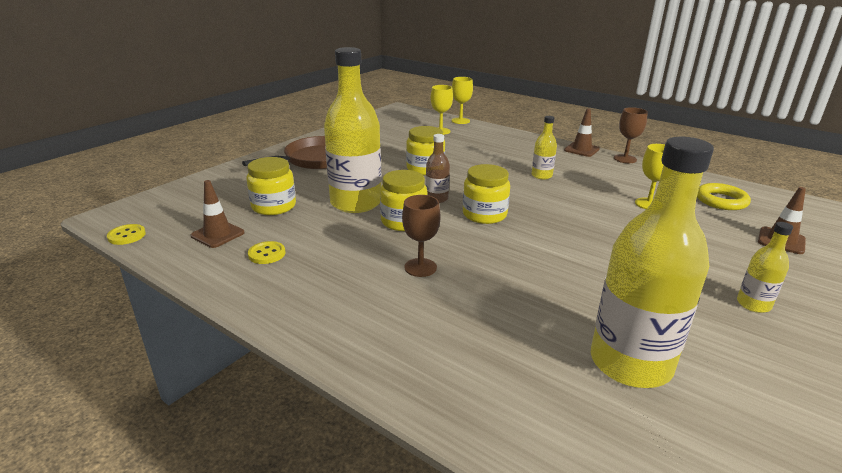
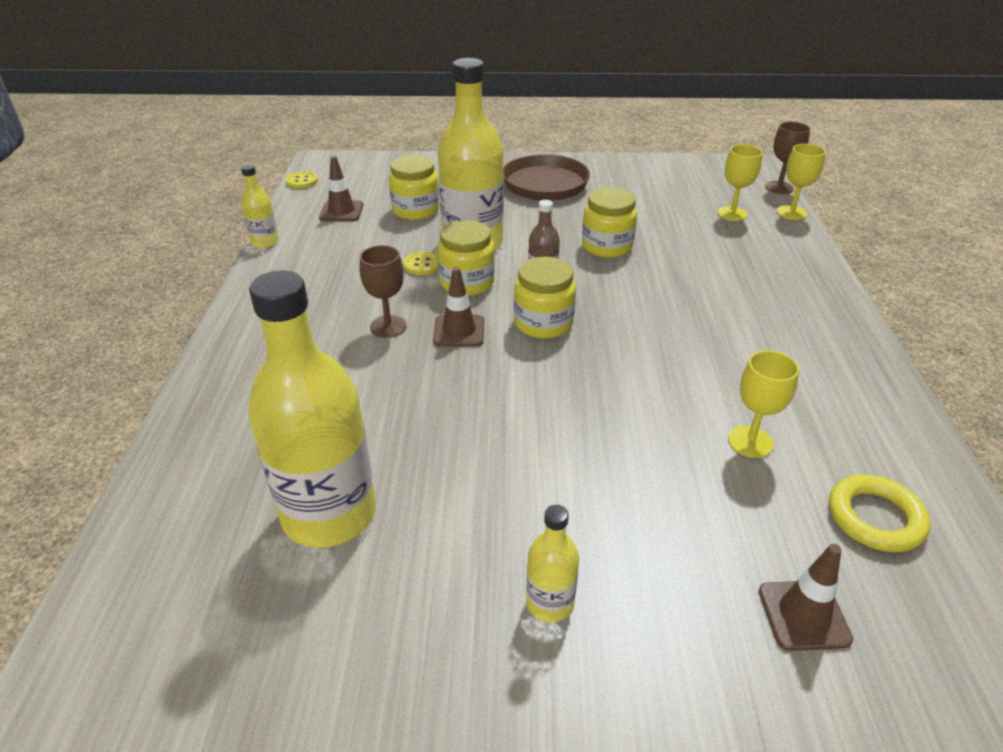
camera: 55 degrees right, 10 degrees up
yellow button [248,241,285,264] -> yellow button moved to [403,251,438,275]
yellow bottle [532,116,557,180] -> yellow bottle moved to [241,165,279,248]
brown traffic cone [564,108,600,157] -> brown traffic cone moved to [433,267,484,347]
brown goblet [614,107,648,163] -> brown goblet moved to [765,122,810,194]

